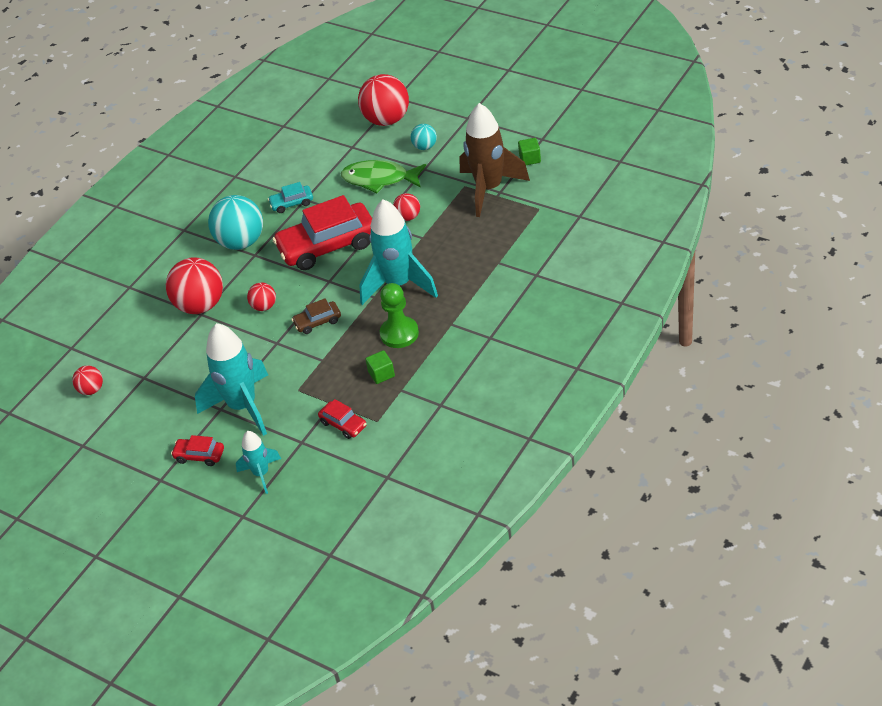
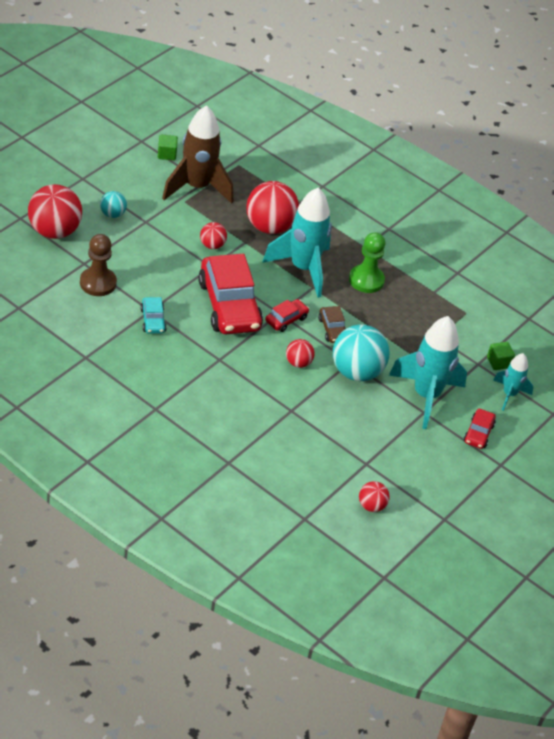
camera: 95 degrees left, 0 degrees up
red ball [166,257,223,314] -> red ball moved to [246,181,299,234]
turquoise ball [208,195,263,250] -> turquoise ball moved to [333,324,389,381]
red car [318,399,367,439] -> red car moved to [265,299,309,332]
green fish [341,160,426,193] -> none
green cube [365,350,395,384] -> green cube moved to [487,342,515,370]
none -> brown pawn [80,234,117,296]

